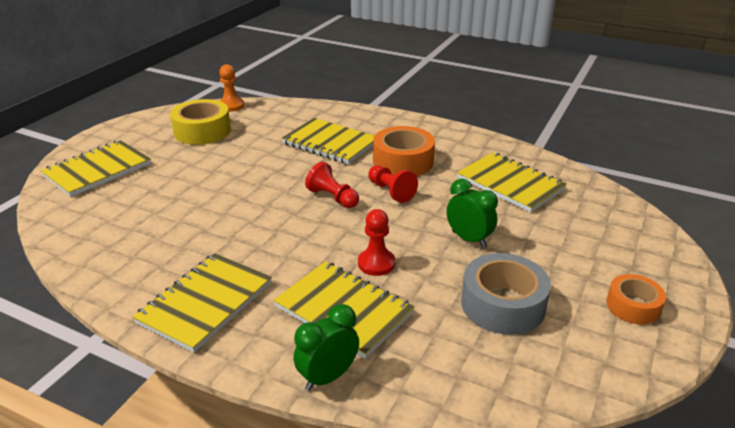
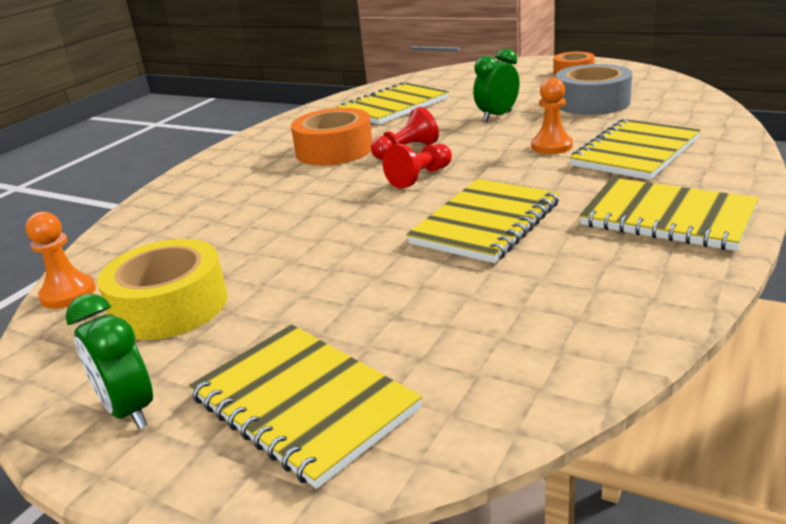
camera: 85 degrees left, 5 degrees down
yellow notebook [281,118,374,164] -> yellow notebook moved to [406,179,559,263]
green clock [294,304,359,391] -> green clock moved to [66,294,153,429]
red pawn [358,209,395,276] -> orange pawn [531,78,573,154]

